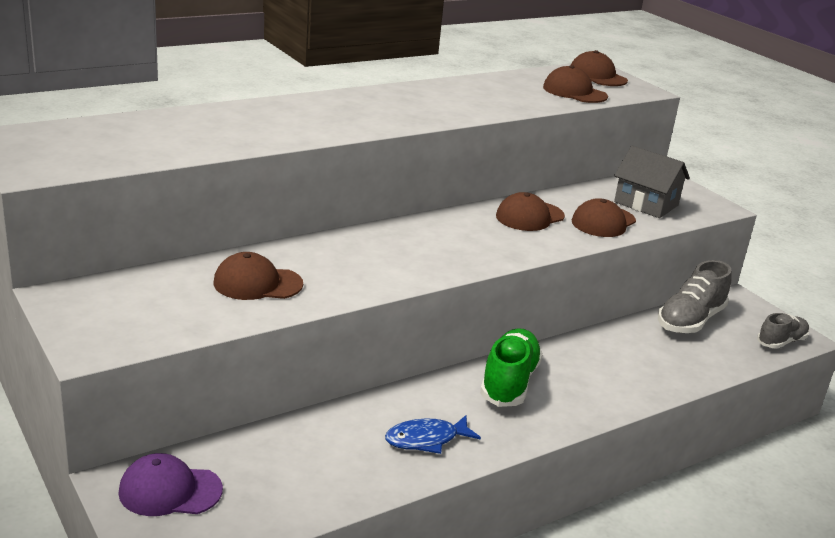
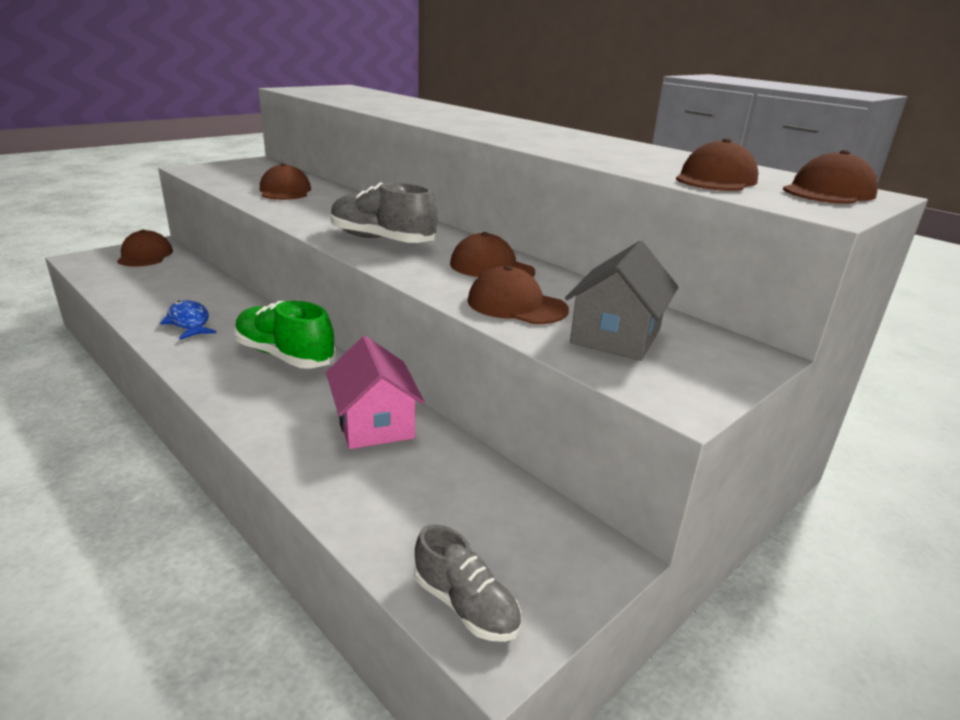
camera: 80 degrees right, 0 degrees up
purple cap [118,453,223,516] -> brown cap [117,230,173,267]
green shoe [480,328,543,407] -> green shoe turned 150 degrees counterclockwise [234,301,336,369]
grey shoe [658,260,732,333] -> grey shoe moved to [331,182,438,243]
none -> pink house [326,336,425,449]

